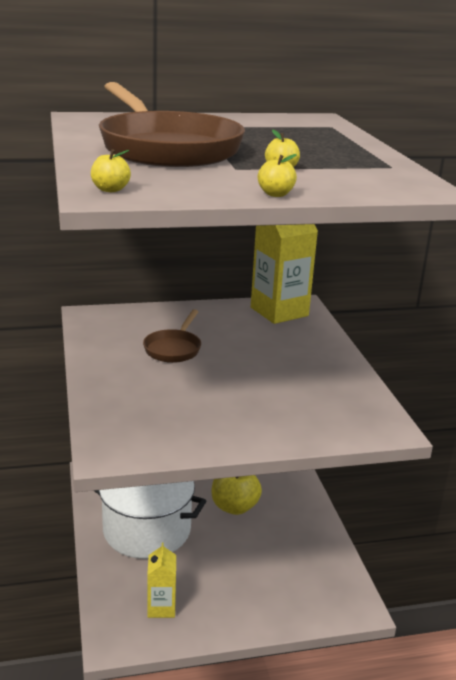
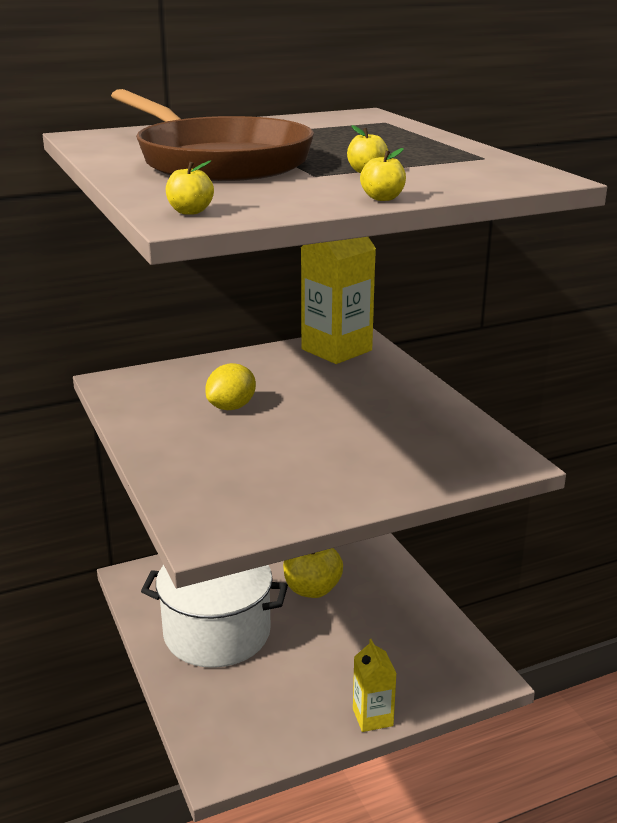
camera: 10 degrees left, 0 degrees up
brown pan [143,309,201,363] -> yellow lemon [205,363,256,410]
yellow carton [147,542,176,618] -> yellow carton moved to [353,639,397,732]

